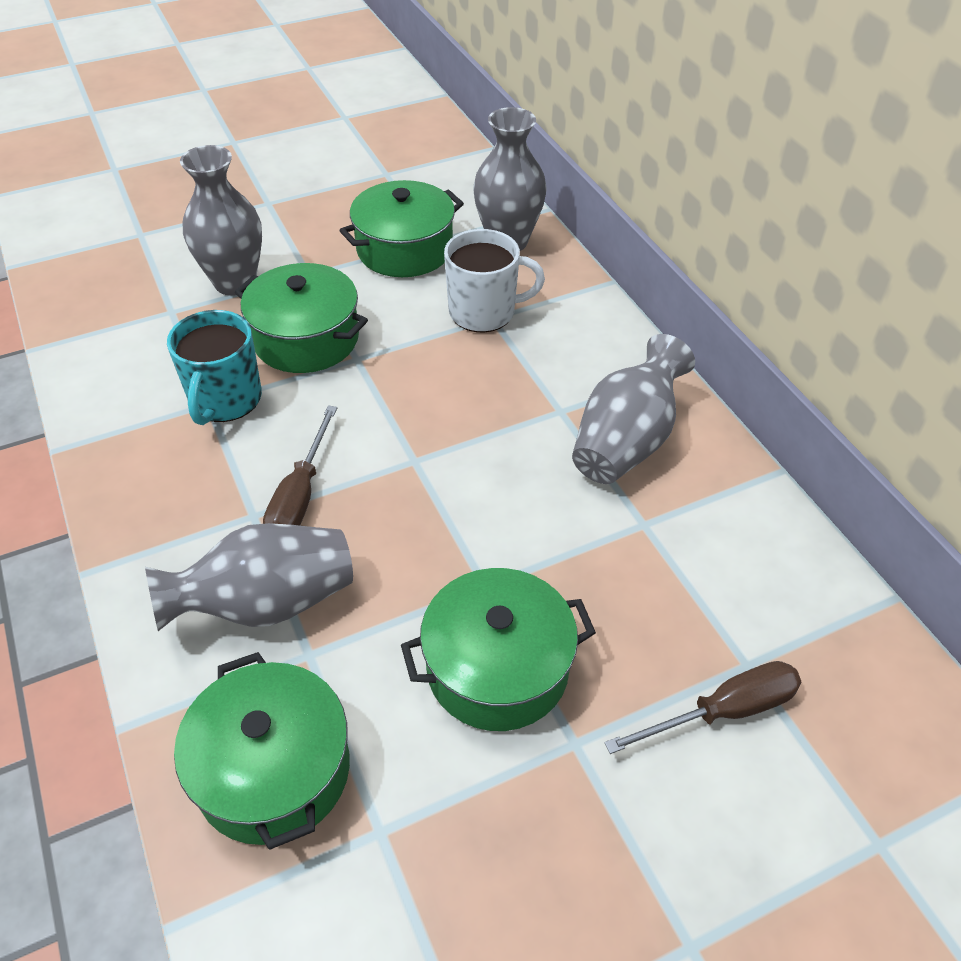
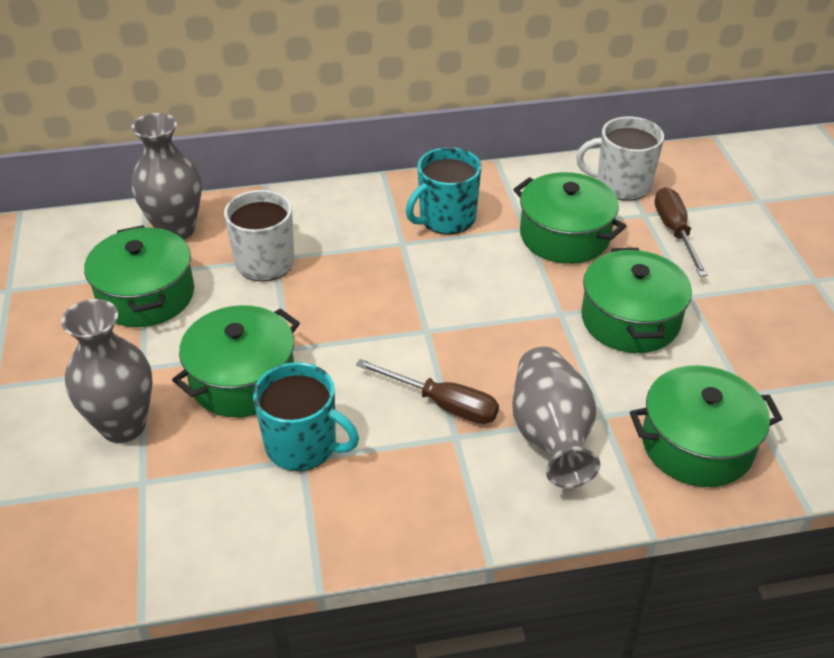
camera: 75 degrees left, 5 degrees down
grey vase [572,334,695,484] -> turquoise mug [406,147,482,235]
none -> green pot [513,172,626,264]
none -> white mug [576,117,664,201]

